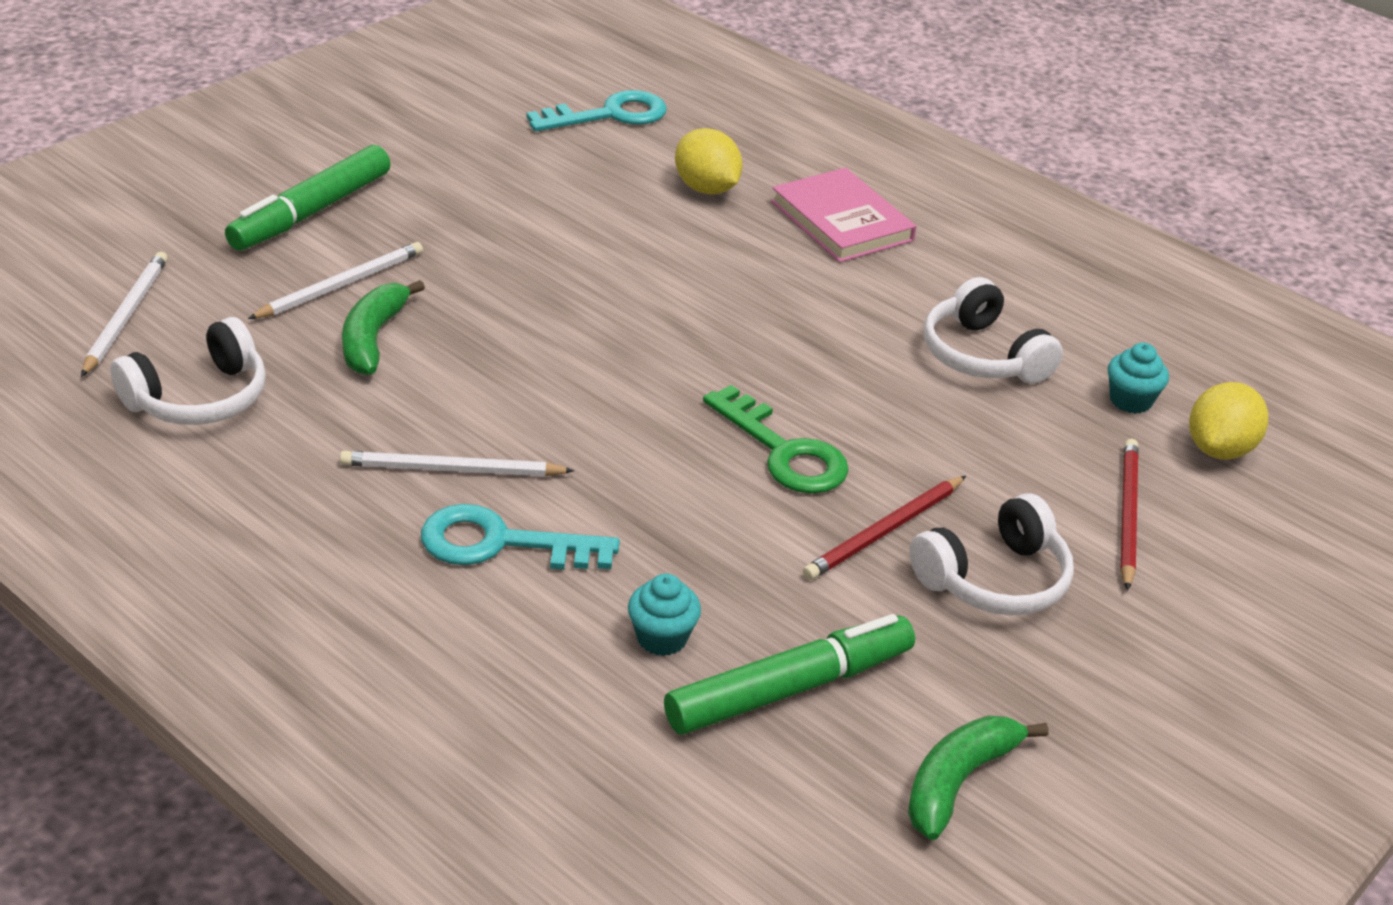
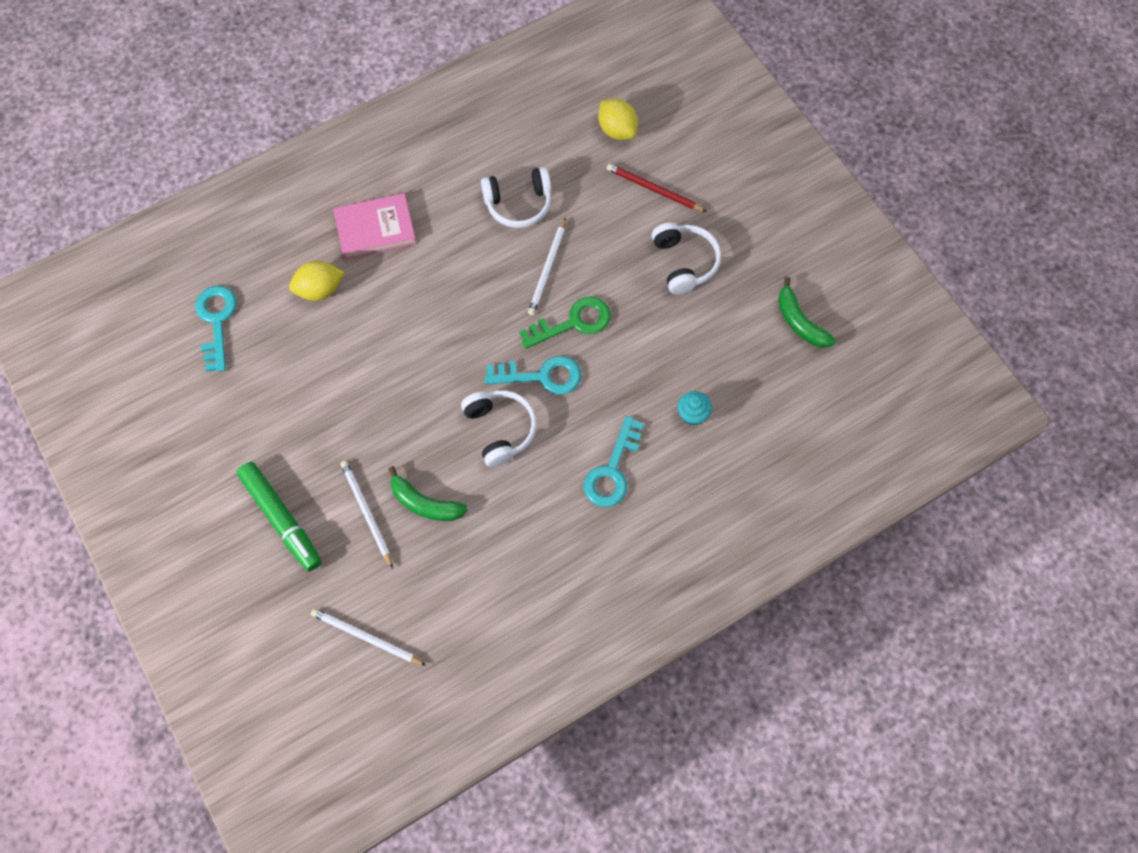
camera: 70 degrees left, 30 degrees up
white headphones [110,317,266,425] -> white headphones moved to [461,390,537,467]
white pencil [340,451,574,476] -> white pencil moved to [528,217,566,315]
green marker [664,614,915,735] -> none
red pencil [803,476,966,580] -> none
turquoise cupcake [1108,343,1169,414] -> none
none -> turquoise key [485,356,581,395]

